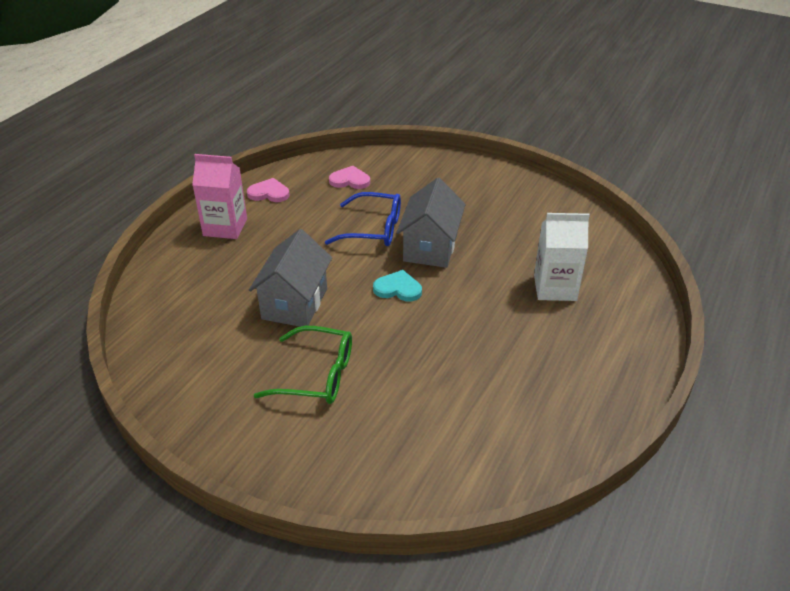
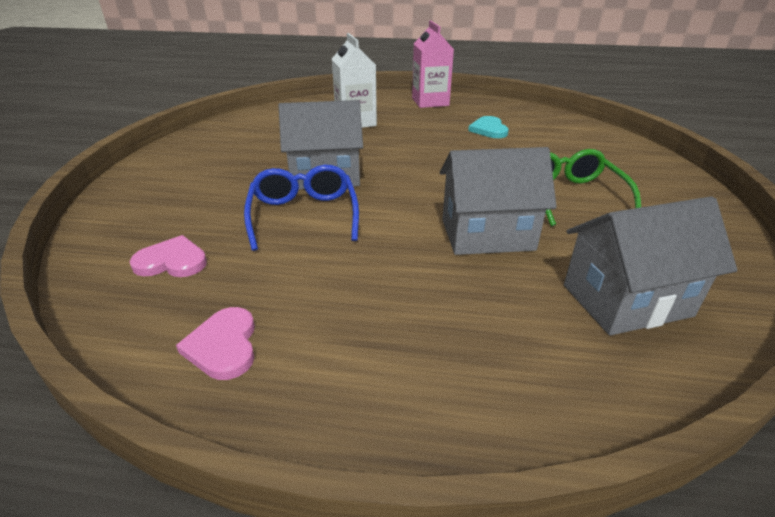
camera: 110 degrees left, 5 degrees down
pink carton [192,154,247,239] -> pink carton moved to [412,21,454,108]
pink heart [329,166,370,189] -> pink heart turned 105 degrees clockwise [130,235,207,277]
turquoise heart [373,270,422,302] -> turquoise heart moved to [468,116,509,138]
none -> grey house [564,196,737,336]

